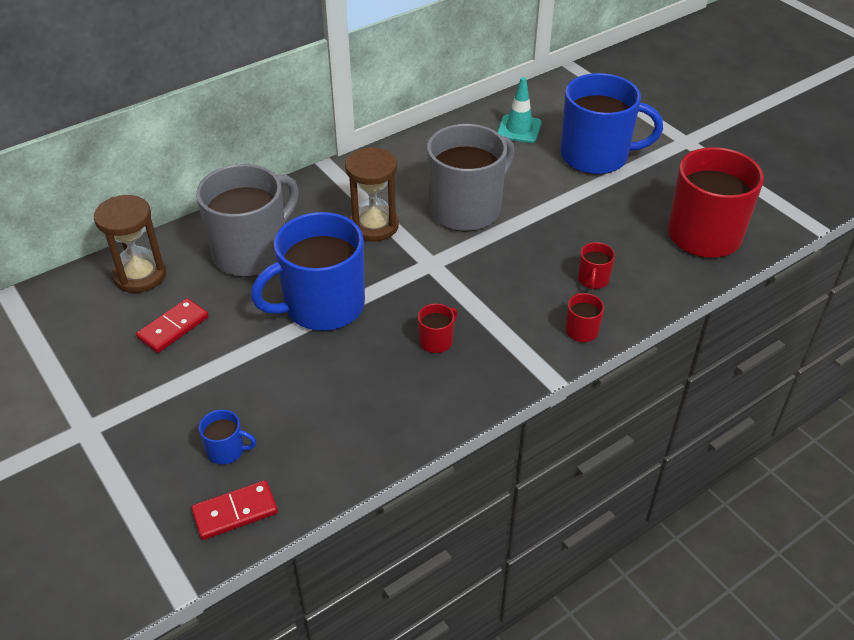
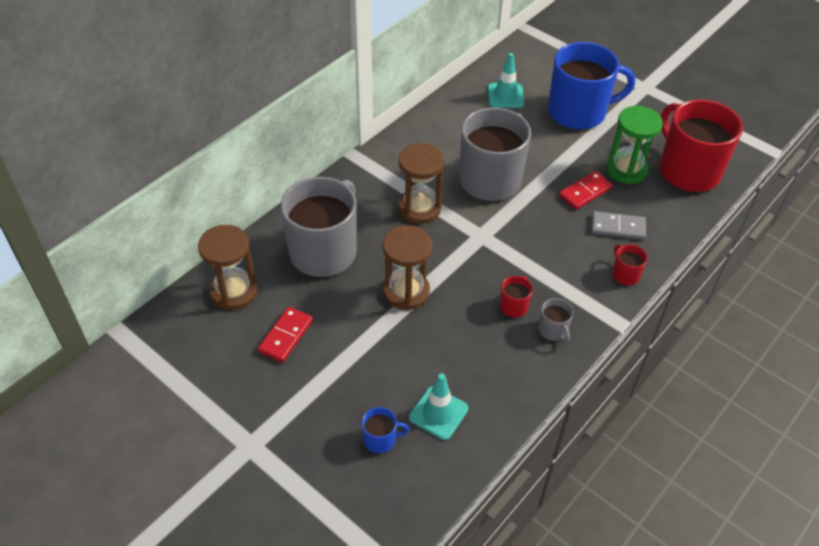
camera: 15 degrees left, 5 degrees up
red domino [191,480,278,540] -> red domino moved to [559,171,613,210]
blue mug [251,212,365,331] -> brown hourglass [382,225,432,310]
red mug [578,242,615,290] -> grey domino [591,211,646,240]
none -> turquoise traffic cone [409,373,469,440]
none -> grey mug [538,298,573,343]
none -> green hourglass [606,106,663,184]

